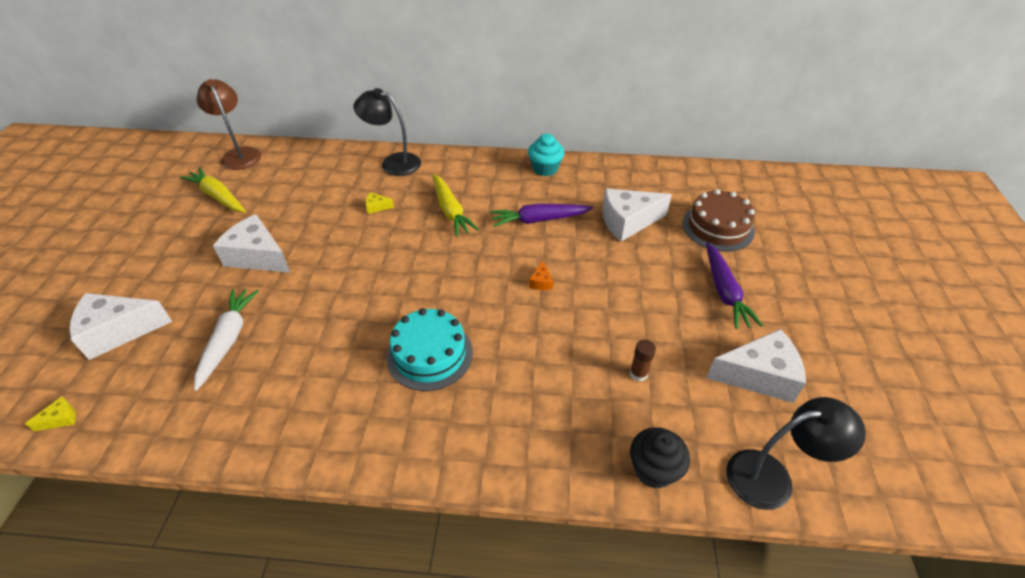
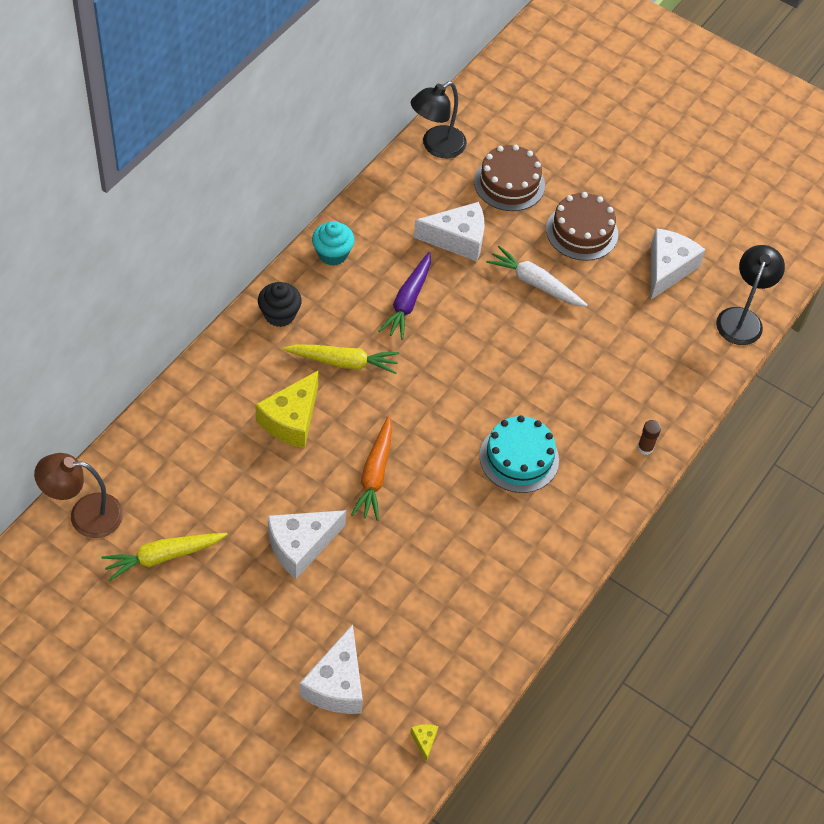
camera: 65 degrees left, 10 degrees up
white carrot [194,289,259,391] -> white carrot moved to [486,246,587,307]
black lamp [353,88,421,176] -> black lamp moved to [411,81,467,158]
yellow cheese [365,192,394,214] -> yellow cheese [255,371,318,448], size x2.39
orange cheese [529,260,553,290] -> none
white cheese [602,189,672,242] -> white cheese turned 105 degrees counterclockwise [414,202,484,261]
brown glue stick [630,339,656,381] -> brown glue stick moved to [638,420,661,455]
black cupcake [630,427,690,488] -> black cupcake moved to [258,282,302,327]
purple carrot [706,242,763,329] -> brown cake [546,192,618,261]
none -> orange carrot [351,416,392,521]

